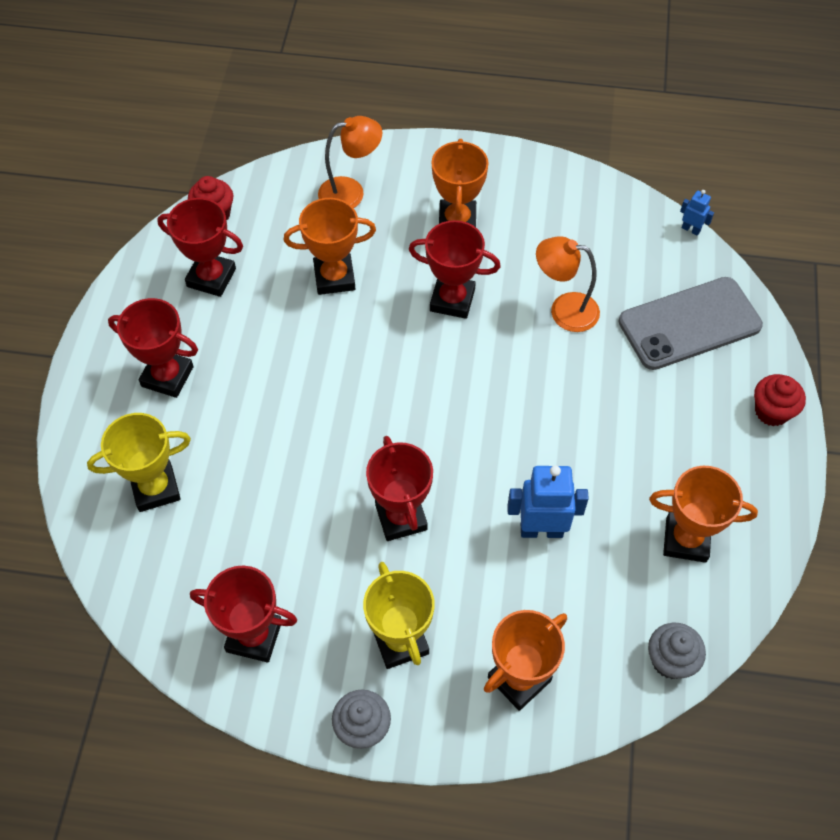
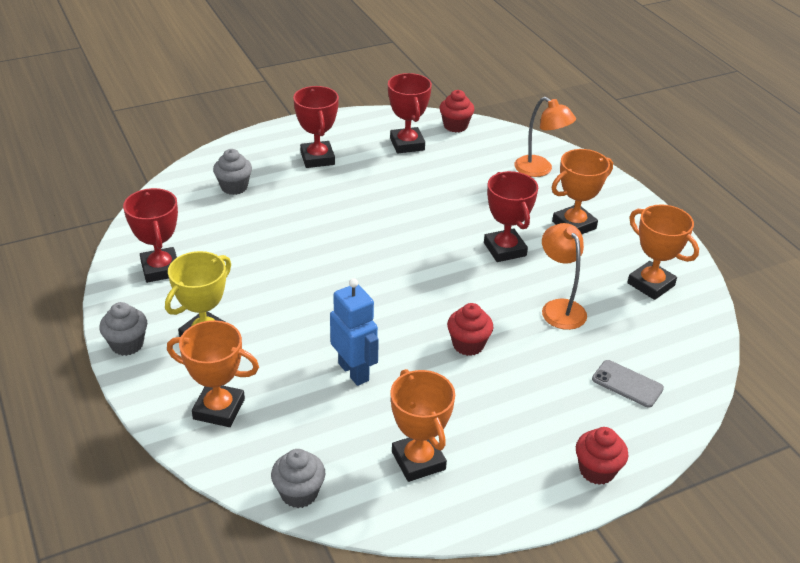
camera: 55 degrees right, 20 degrees down
yellow trophy [87,413,191,512] -> grey cupcake [213,149,252,195]
orange trophy [284,198,376,295] -> orange trophy moved to [627,204,699,300]
red trophy [366,436,433,541] -> none
grey phone [618,277,763,370] -> grey phone [592,360,664,408], size x0.50
blue robot [680,190,714,236] -> none
none -> red cupcake [447,303,493,356]

